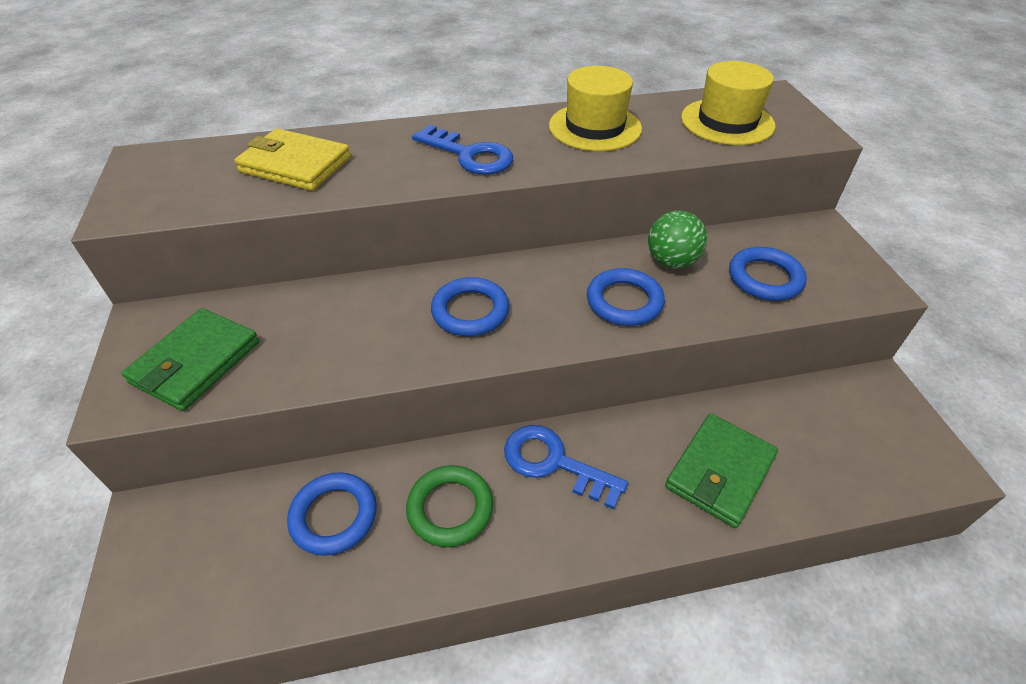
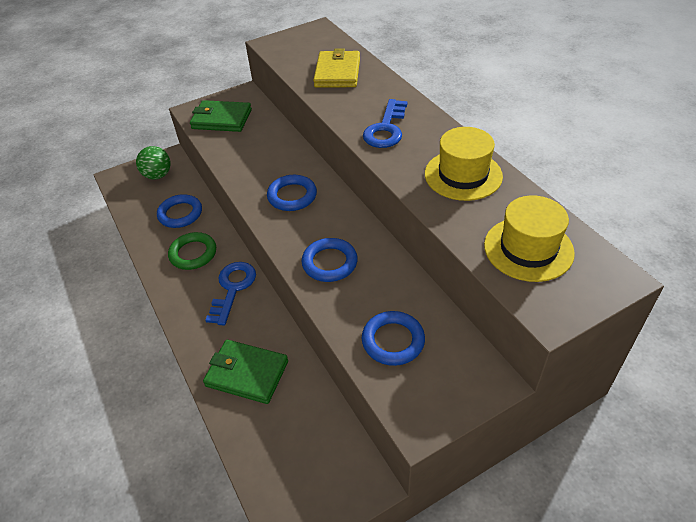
camera: 75 degrees right, 0 degrees up
green ball [648,211,707,269] -> green ball moved to [136,146,171,180]

